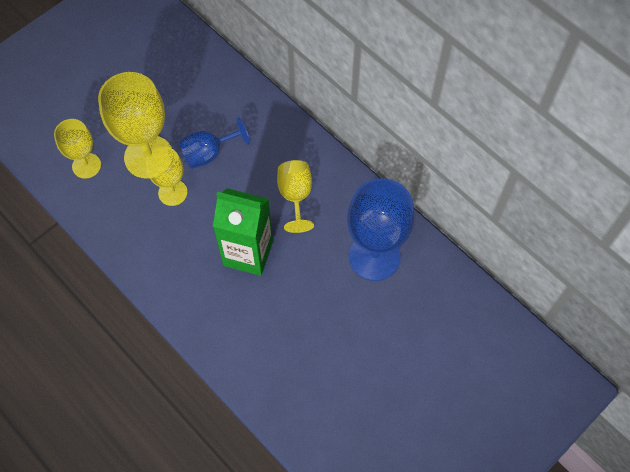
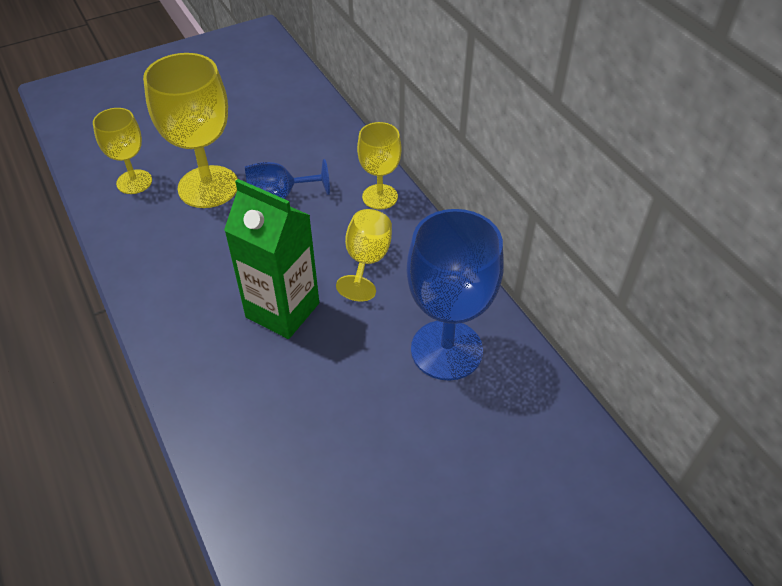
camera: 15 degrees right, 15 degrees down
yellow goblet [146,147,188,206] -> yellow goblet moved to [357,122,402,210]

